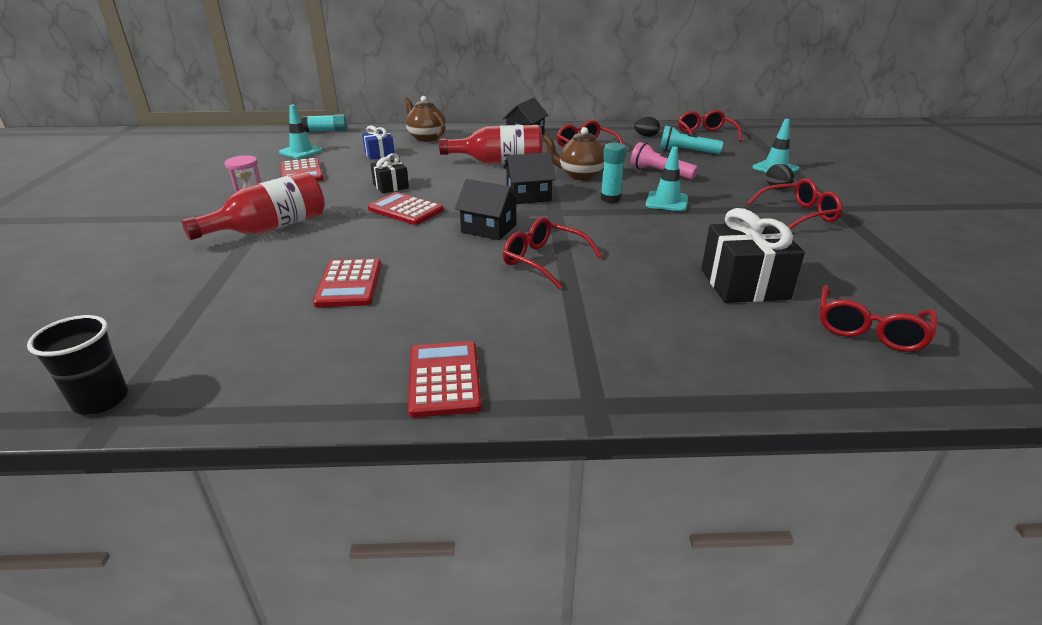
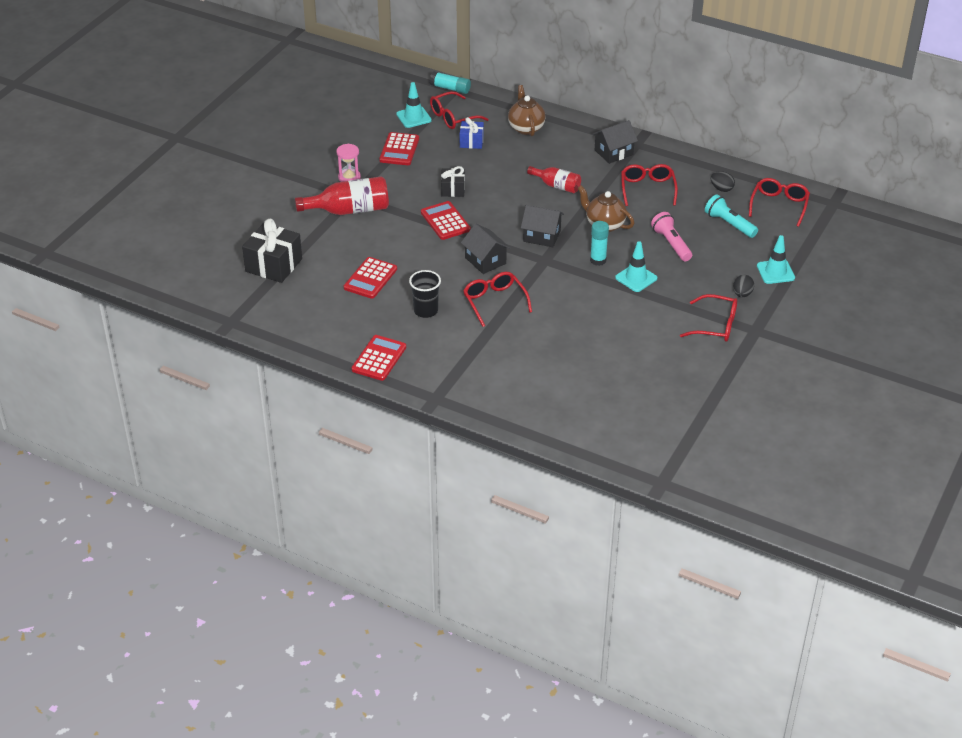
camera: 30 degrees right, 10 degrees up
black cup [27,315,128,415] -> black cup moved to [409,270,441,318]
red bottle [439,125,542,164] -> red bottle [527,166,581,193], size x0.61
black gift [701,208,805,303] -> black gift moved to [242,219,302,283]
red glasses [819,285,937,352] -> red glasses moved to [430,91,489,129]

